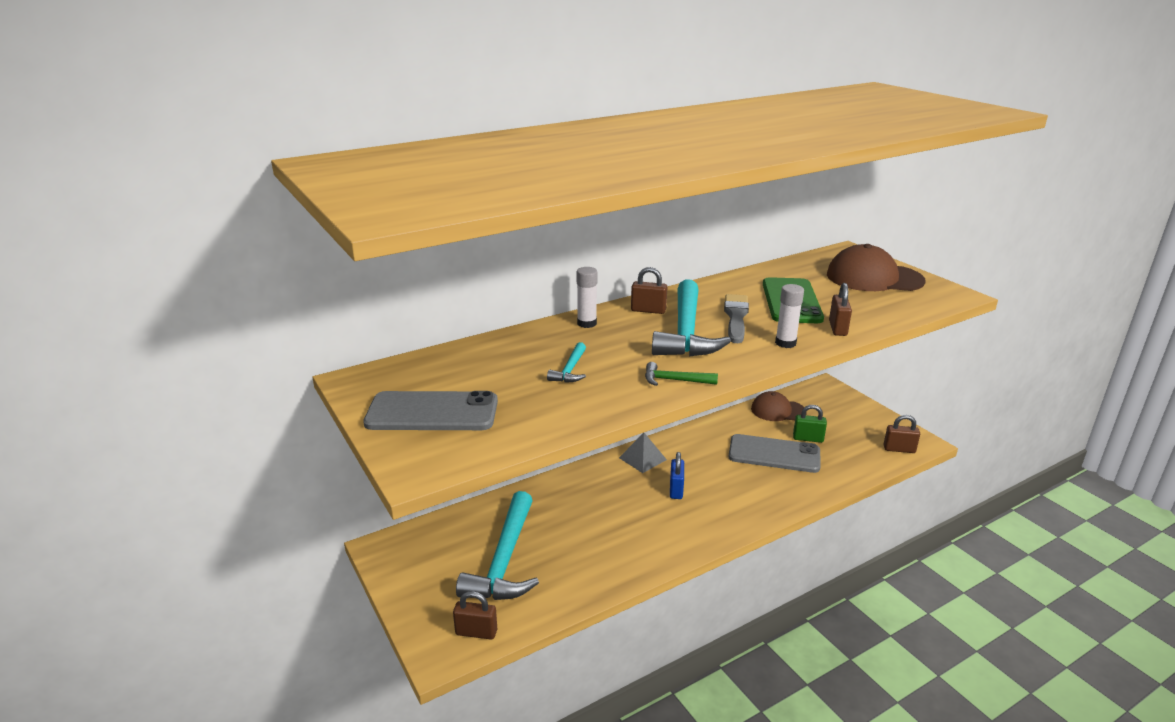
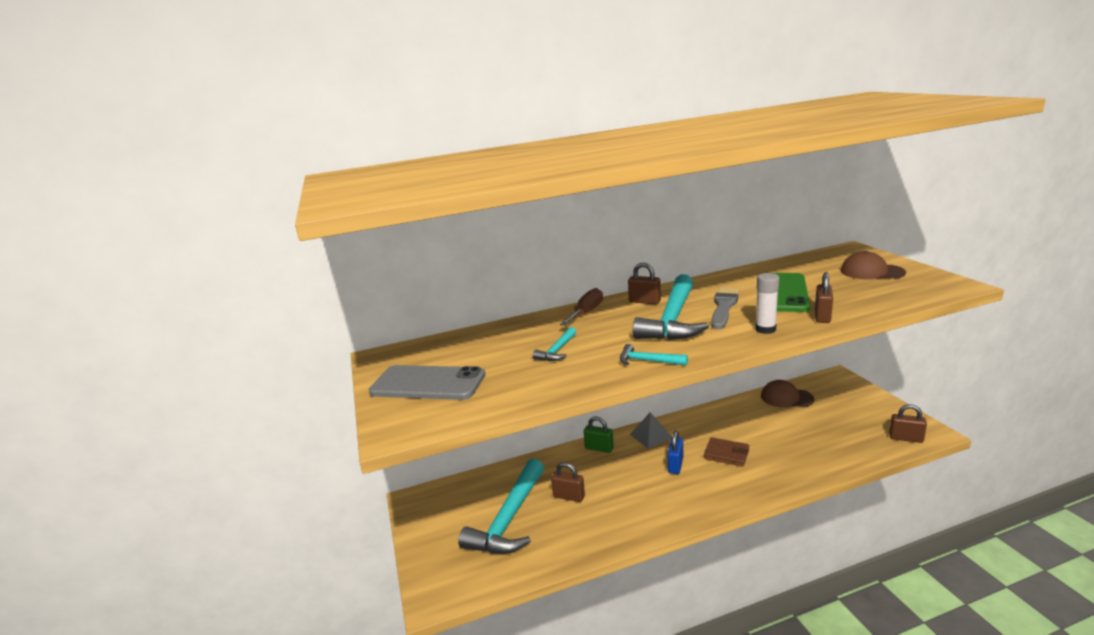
camera: 15 degrees right, 5 degrees down
brown padlock [453,591,497,640] -> brown padlock moved to [551,462,585,502]
white glue stick [576,267,598,328] -> brown screwdriver [560,288,603,326]
green hammer [645,362,718,386] -> turquoise hammer [620,344,688,366]
grey phone [729,434,821,473] -> none
green padlock [793,405,827,443] -> green padlock moved to [584,417,614,453]
brown cap [827,244,926,291] -> brown cap [841,251,906,279], size x0.65
none -> brown wallet [704,437,749,467]

